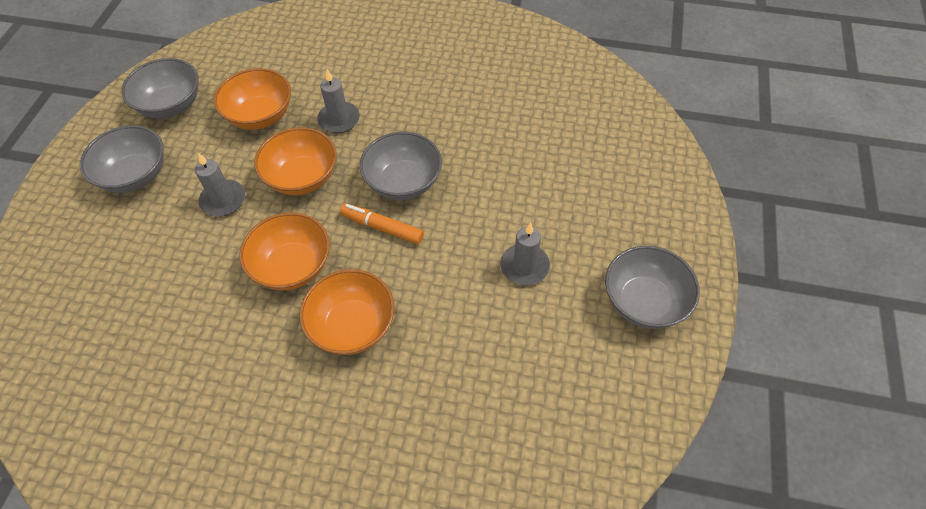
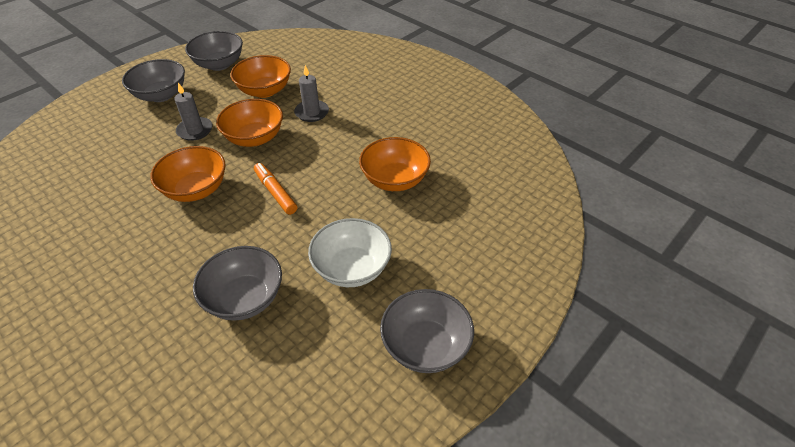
camera: 30 degrees right, 10 degrees down
orange bowl [300,269,395,355] -> orange bowl moved to [359,137,431,191]
grey bowl [360,132,442,200] -> grey bowl moved to [193,246,282,321]
grey candle [500,223,550,286] -> white bowl [308,218,392,287]

